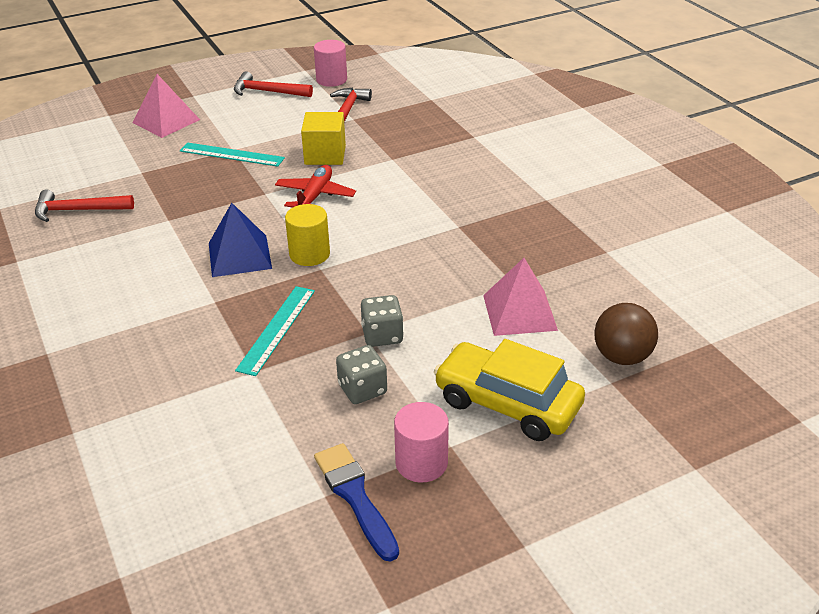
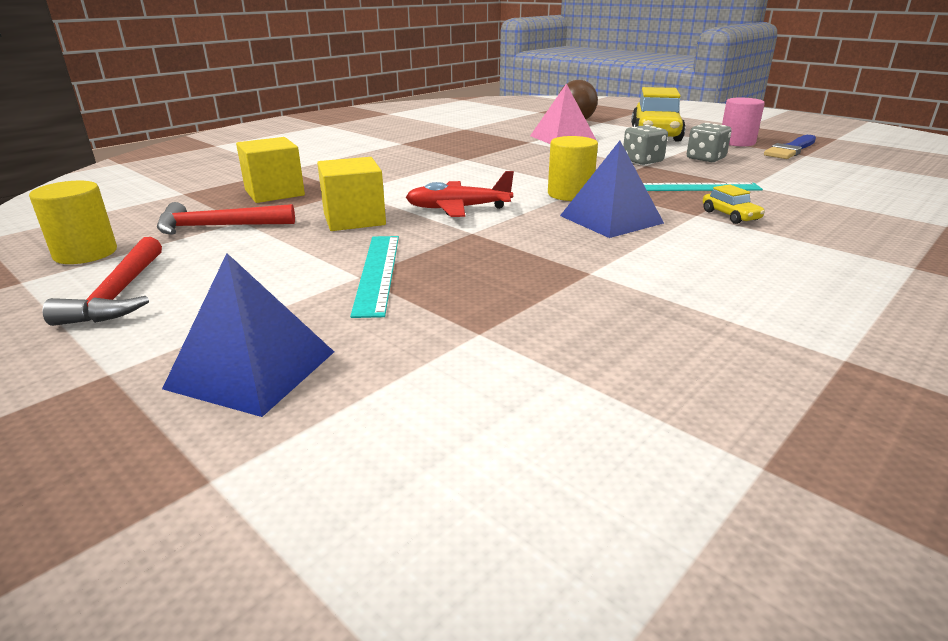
camera: 110 degrees left, 10 degrees down
red hammer [35,189,134,222] -> none
pink pyramid [132,74,200,138] -> blue pyramid [162,253,334,417]
pink cylinder [314,40,347,87] -> yellow cylinder [29,181,117,264]
none -> yellow cube [236,137,305,203]
none -> yellow car [703,184,765,224]

